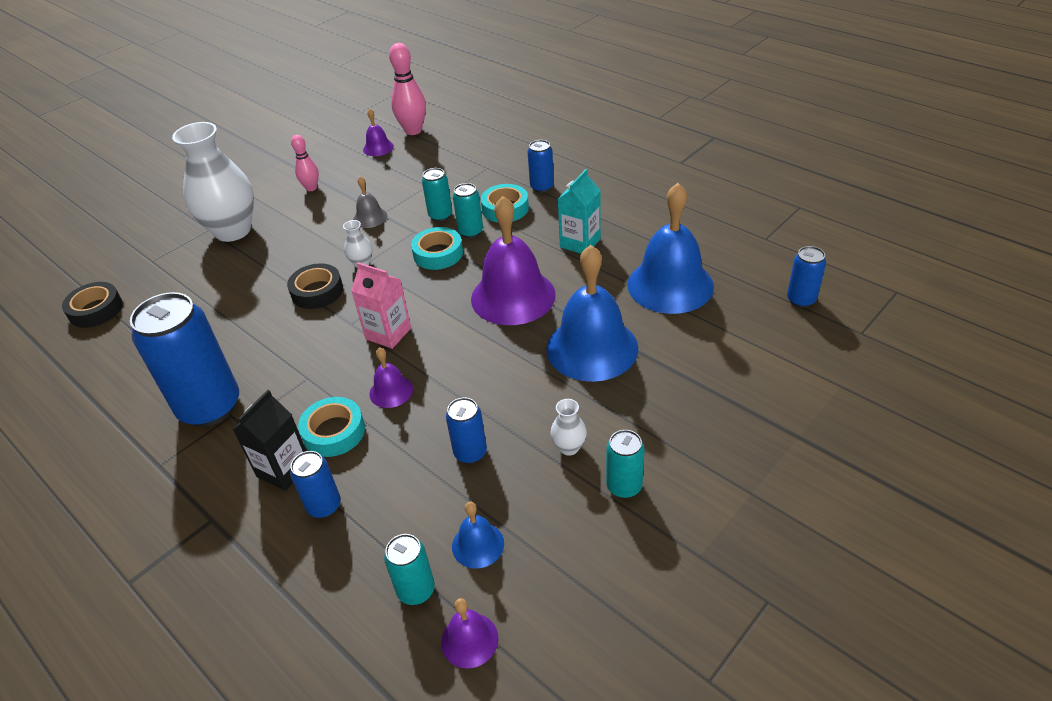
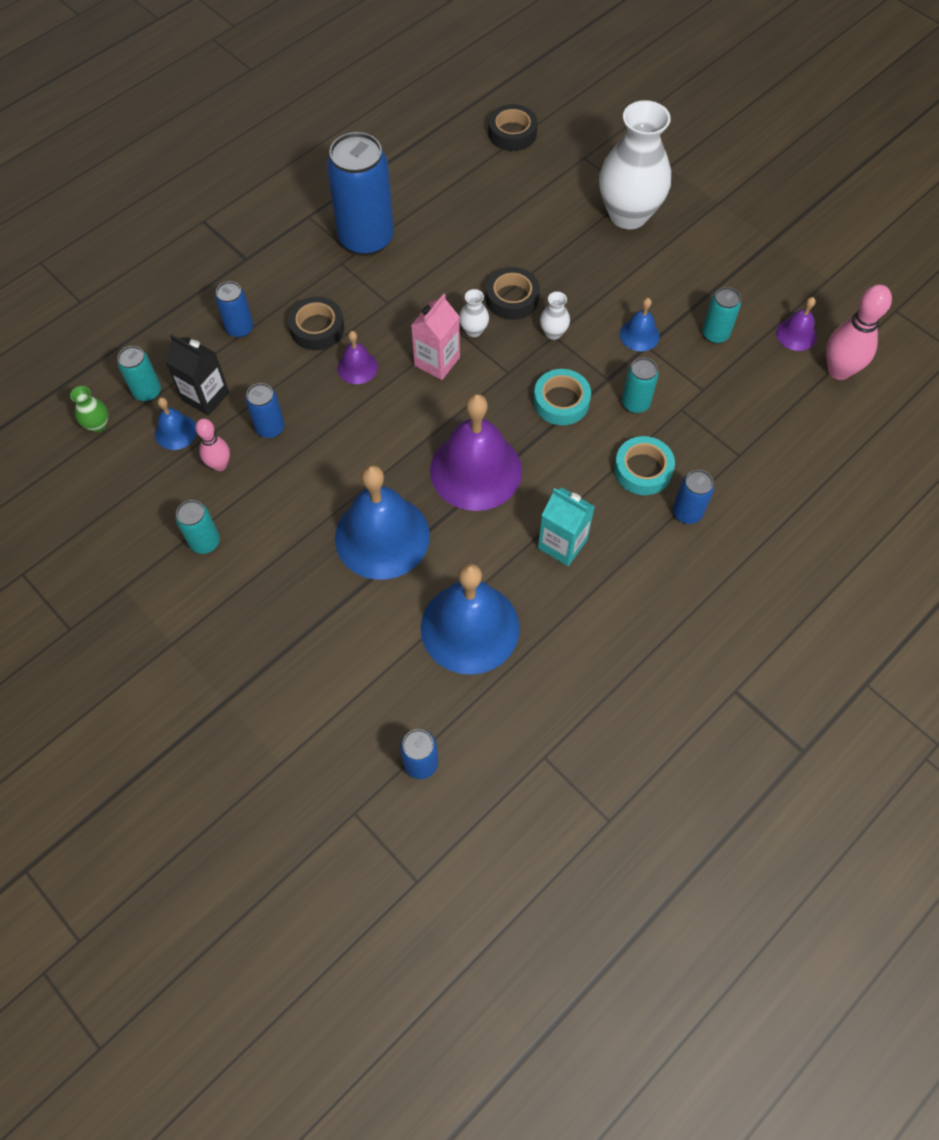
camera: 90 degrees right, 20 degrees up
black carton [232,390,306,491] -> black carton moved to [165,334,229,416]
pink bowling pin [291,135,319,191] -> pink bowling pin moved to [195,419,230,471]
turquoise tape [298,397,365,457] -> black tape [288,297,344,350]
grey bell [353,176,387,228] -> blue bell [620,298,660,351]
purple bell [441,598,498,668] -> green vase [70,386,108,433]
turquoise can [453,183,483,238] -> turquoise can moved to [702,287,741,344]
white vase [550,399,587,455] -> white vase moved to [459,289,489,337]

